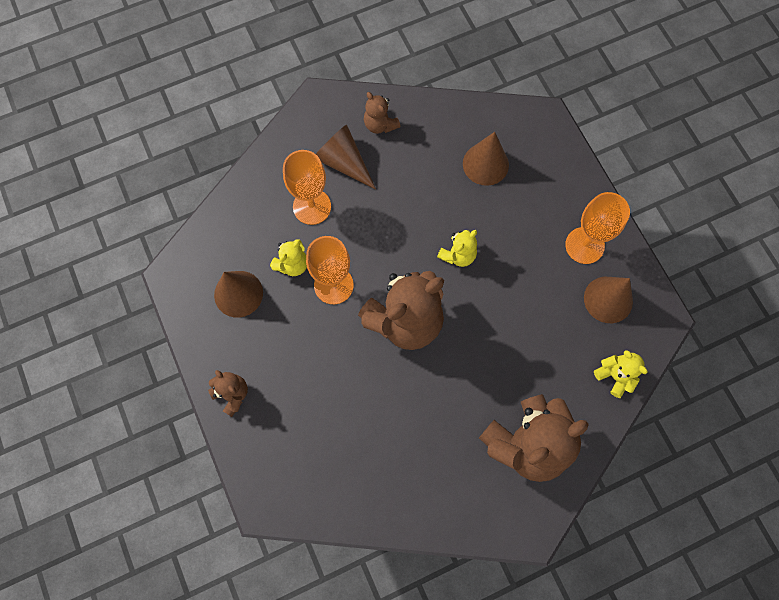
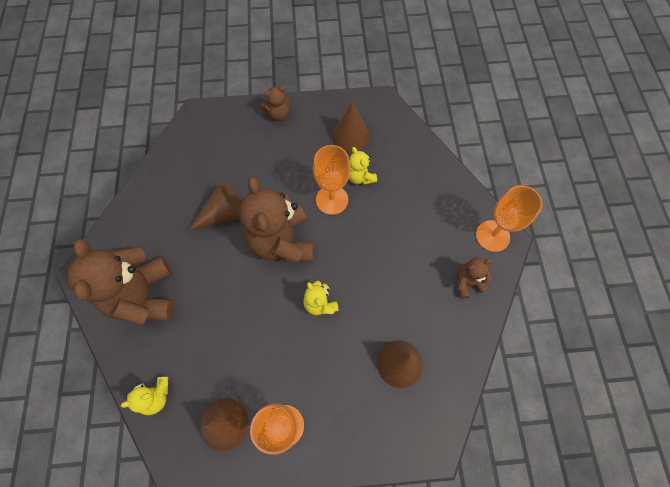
camera: 110 degrees right, 5 degrees down
orange goblet [283,150,331,225] -> orange goblet moved to [476,185,543,252]
brown cone [316,125,376,189] -> brown cone moved to [188,182,242,231]

